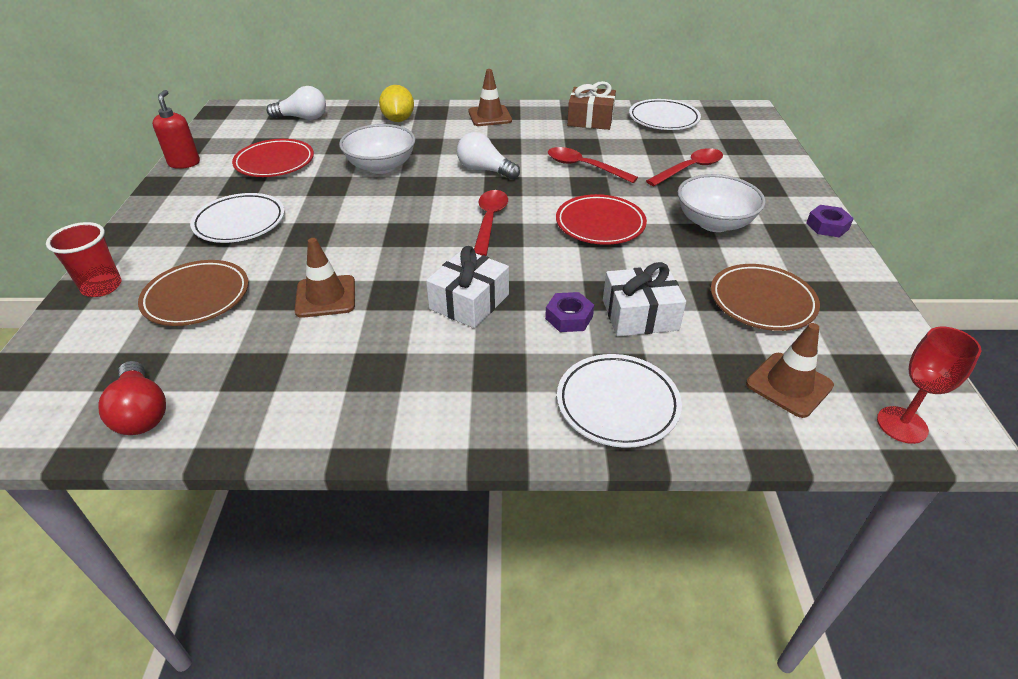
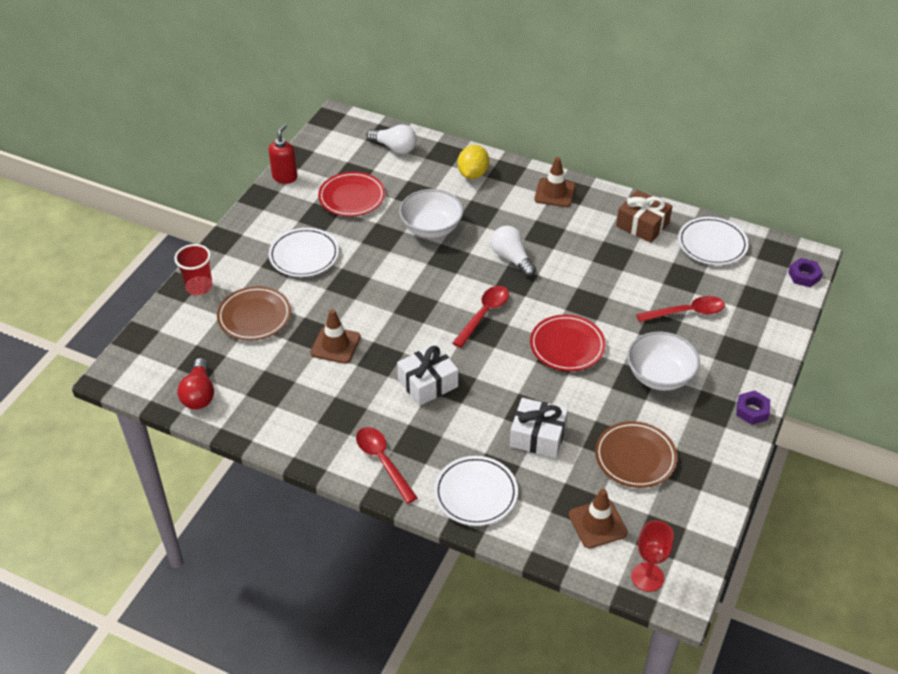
camera: 25 degrees right, 5 degrees up
purple nut [545,292,594,332] -> purple nut moved to [788,258,823,287]
red spoon [548,147,638,183] -> red spoon moved to [356,427,417,504]

